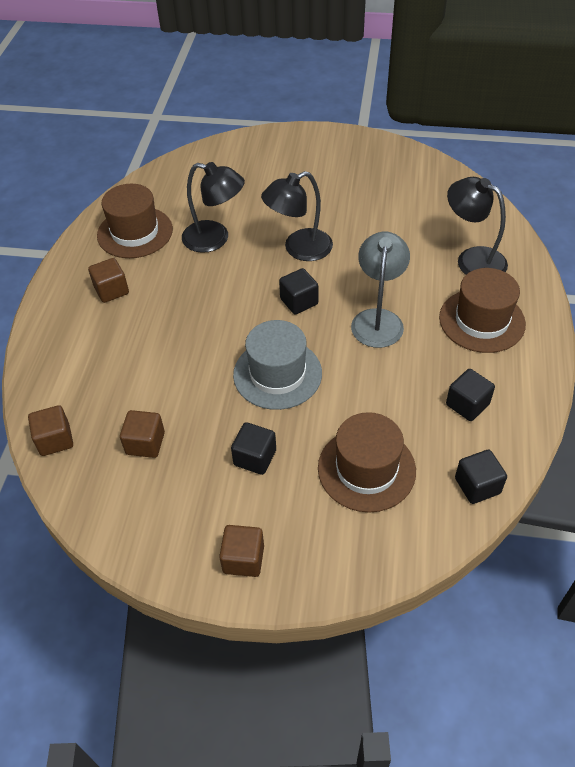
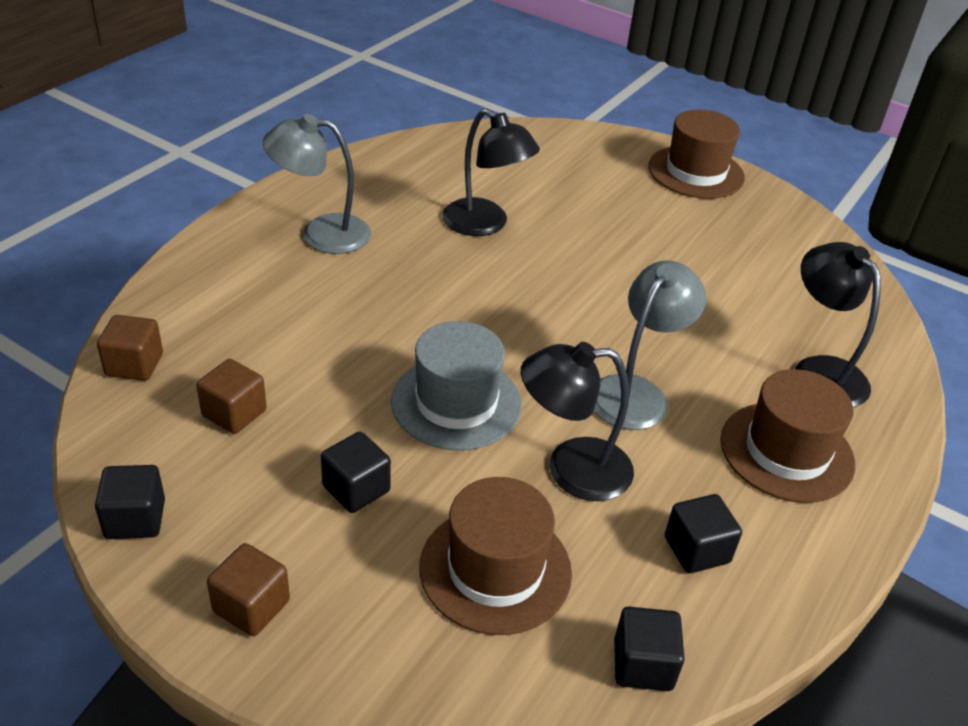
camera: 20 degrees right, 10 degrees down
brown cube [88,258,129,303] -> grey lamp [263,114,371,254]
brown hat [97,184,173,258] -> brown hat moved to [648,109,745,199]
black lamp [261,171,333,261] -> black lamp moved to [521,342,634,501]
black cube [279,268,318,315] -> black cube moved to [95,465,165,539]

